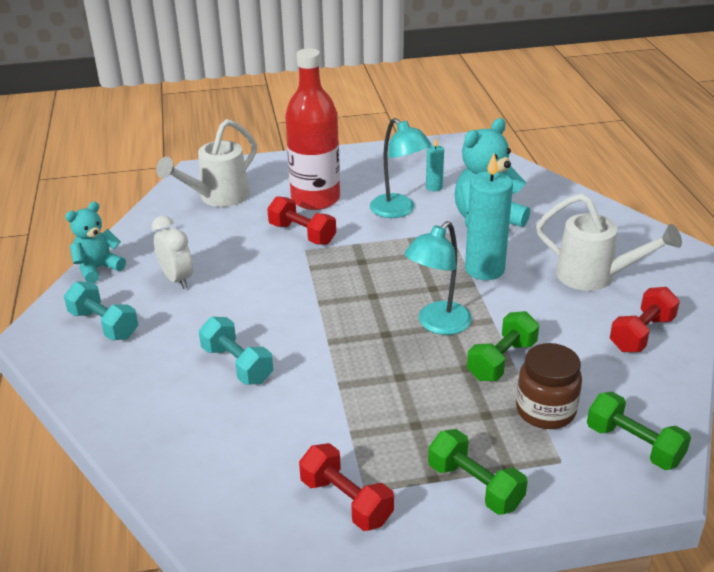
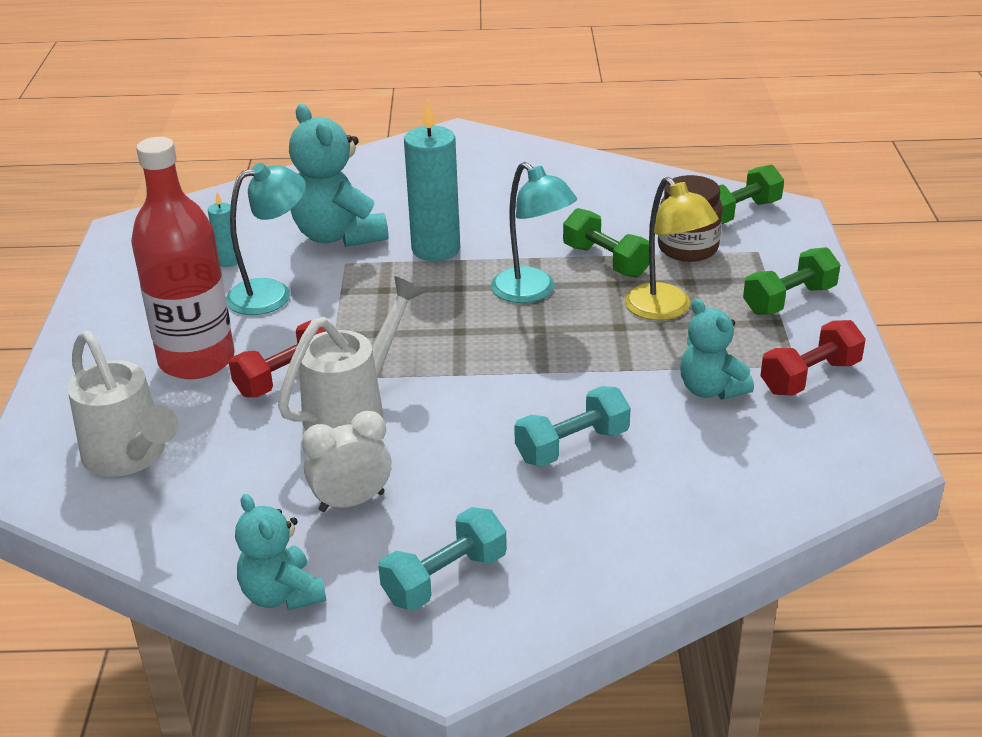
camera: 80 degrees left, 0 degrees up
white watering can [536,194,682,291] -> white watering can moved to [278,276,425,430]
red dumbbell [610,287,680,352] -> none
none -> yellow lamp [625,177,719,320]
none -> turquoise teddy bear [680,298,754,400]

